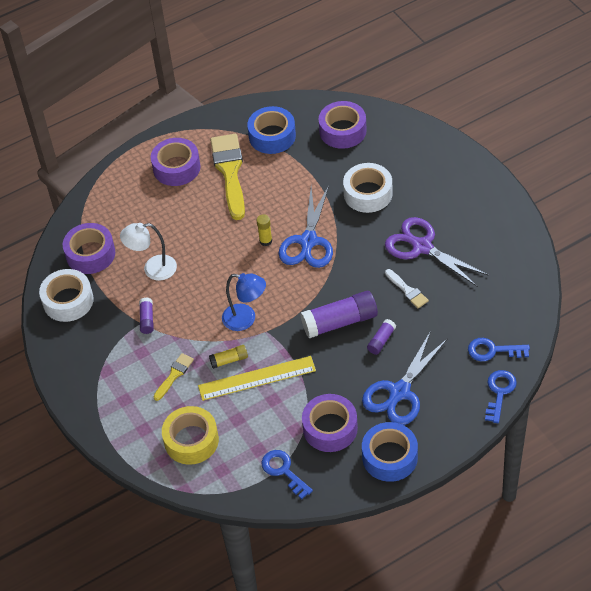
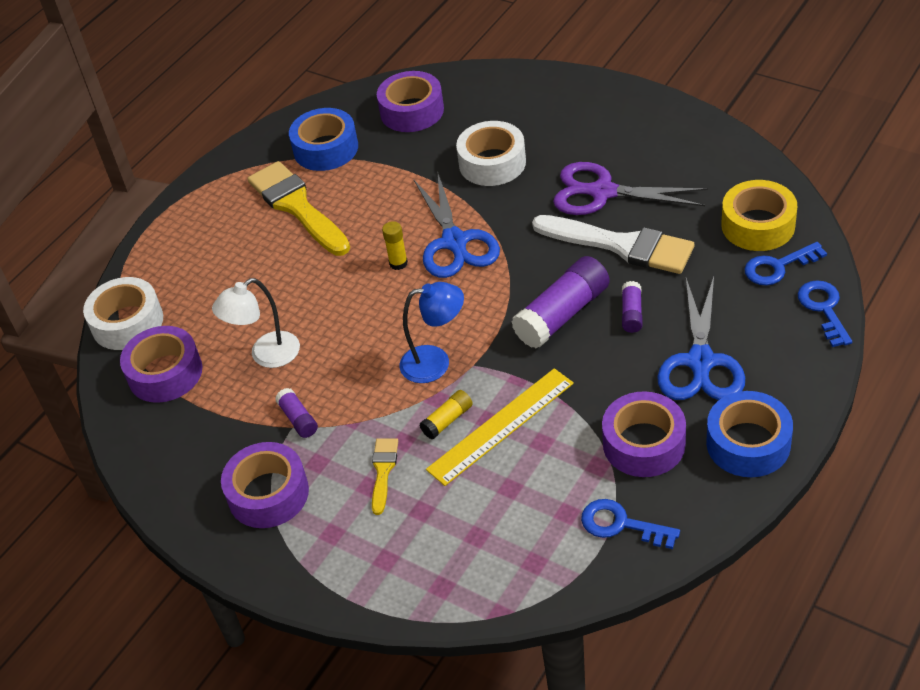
camera: 25 degrees left, 5 degrees down
white tape [39,269,94,322] -> white tape moved to [83,277,163,350]
purple tape [151,138,201,186] -> purple tape moved to [221,442,309,528]
yellow tape [162,406,219,465] -> yellow tape moved to [721,180,797,251]
white brush [385,269,429,308] -> white brush [532,215,695,274], size x2.05

